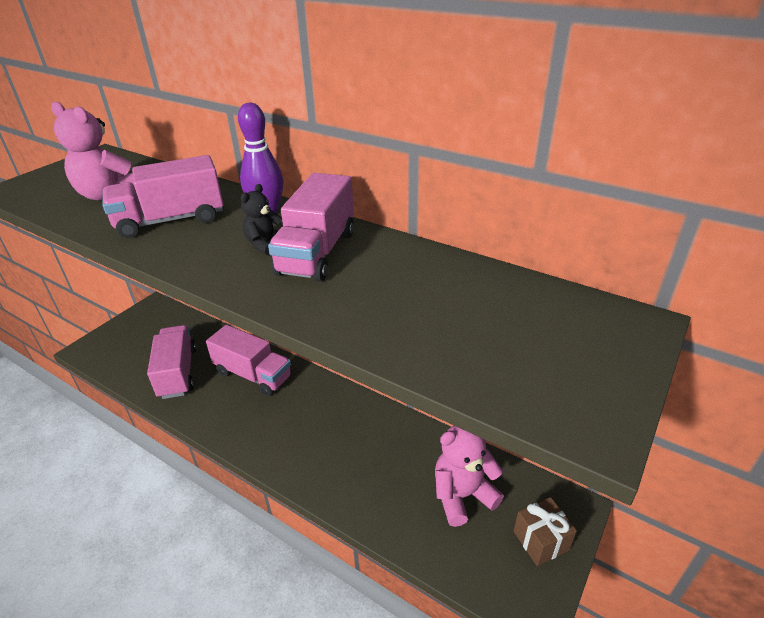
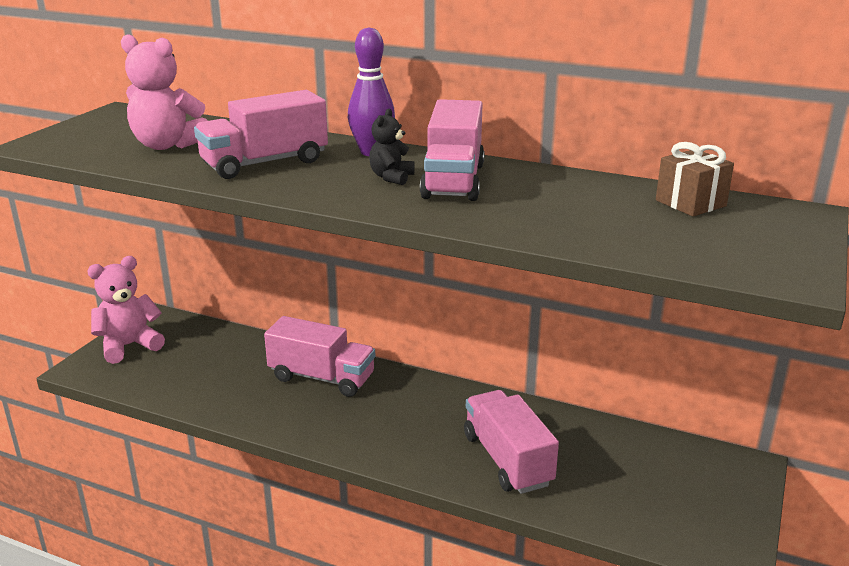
camera: 10 degrees left, 10 degrees down
pink truck [147,325,197,399] -> pink truck moved to [464,390,559,494]
pink teddy bear [435,426,504,527] -> pink teddy bear moved to [87,256,165,364]
brown gift [514,497,577,566] -> brown gift moved to [656,142,734,216]

